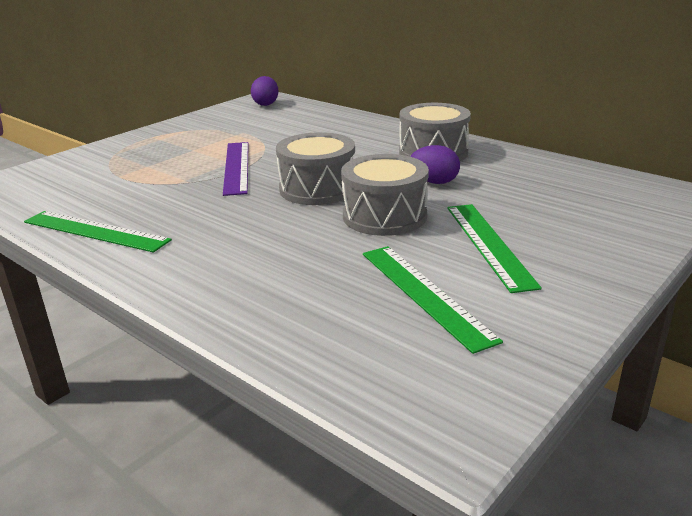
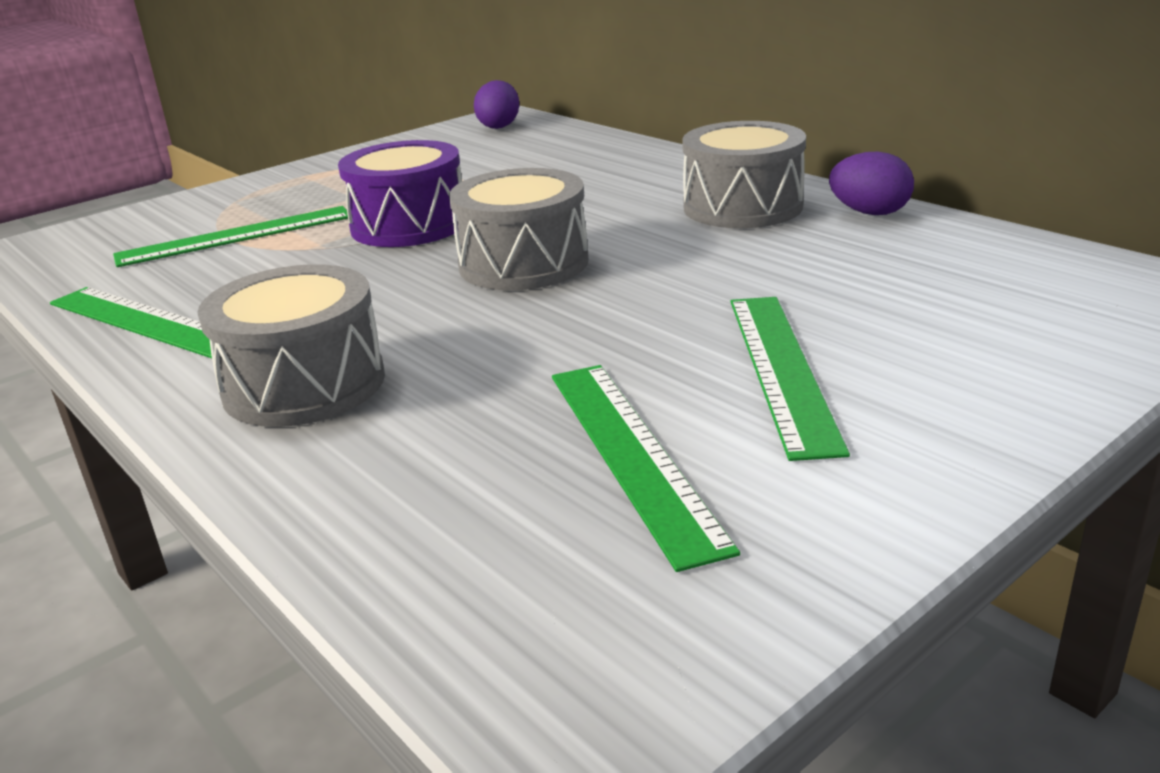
camera: 10 degrees right, 0 degrees up
purple ruler [223,142,249,196] -> purple drum [338,140,462,247]
grey drum [341,154,429,236] -> grey drum moved to [197,264,385,427]
purple egg [410,145,460,184] -> purple egg moved to [829,151,914,215]
none -> green ruler [113,206,348,267]

